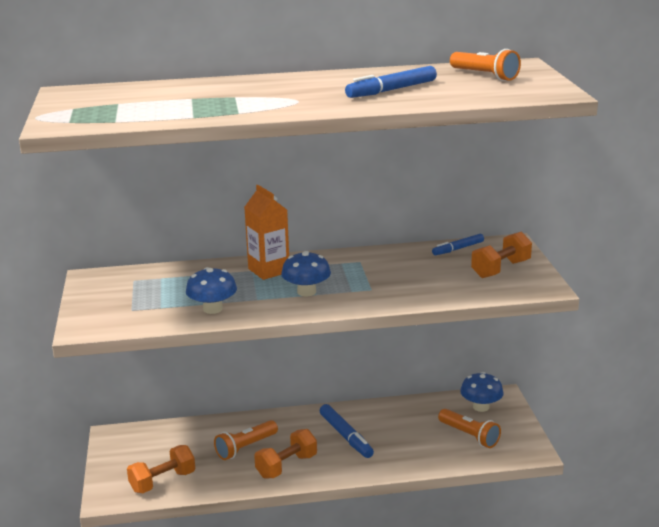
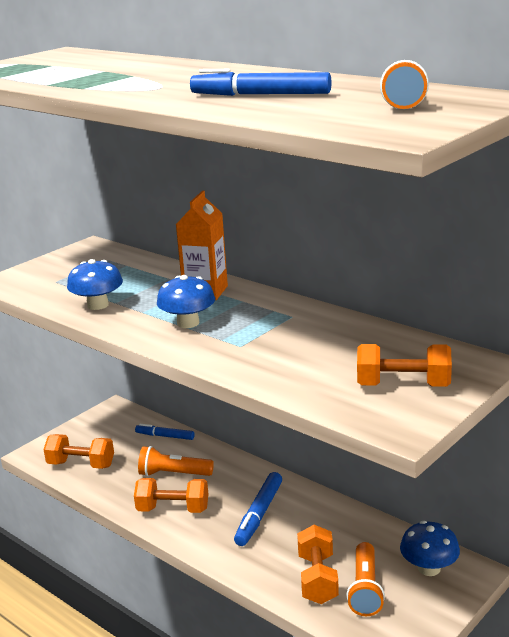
camera: 50 degrees right, 0 degrees up
blue marker [432,234,484,255] -> blue marker moved to [135,424,195,440]
none -> orange dumbbell [297,525,339,604]

